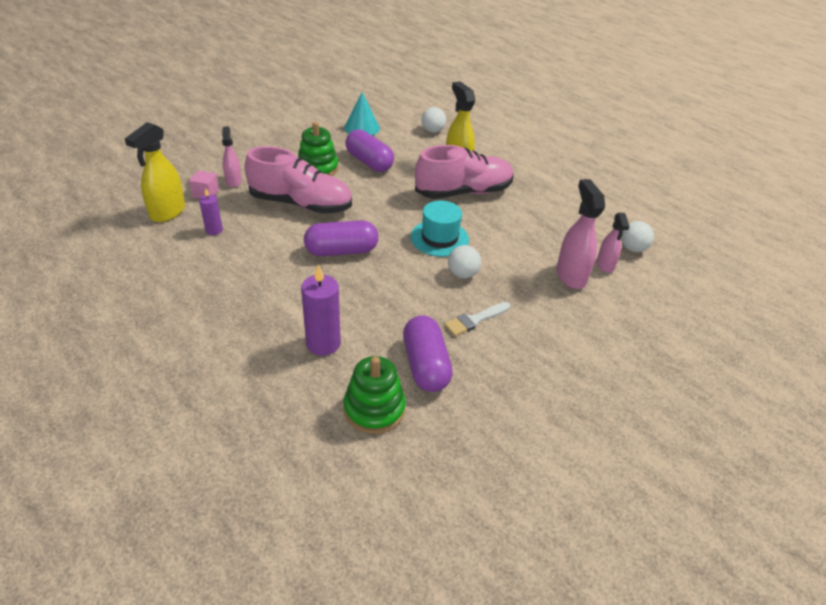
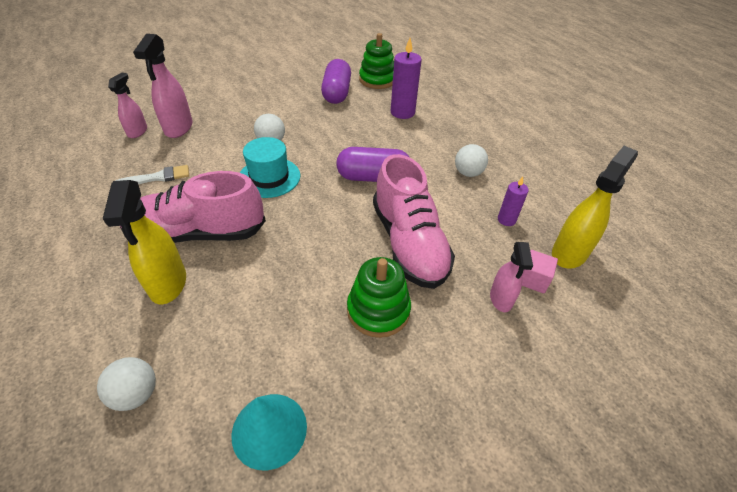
camera: 165 degrees left, 5 degrees up
pink shoe [245,146,352,214] -> pink shoe turned 135 degrees counterclockwise [373,154,455,289]
purple capsule [345,129,394,172] -> none
white brush [444,302,510,336] -> white brush moved to [116,165,189,184]
white ball [621,221,654,252] -> white ball moved to [455,144,488,177]

